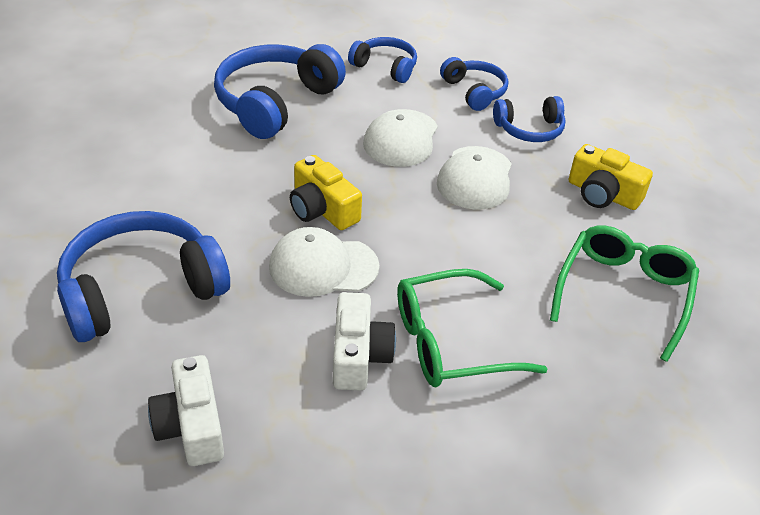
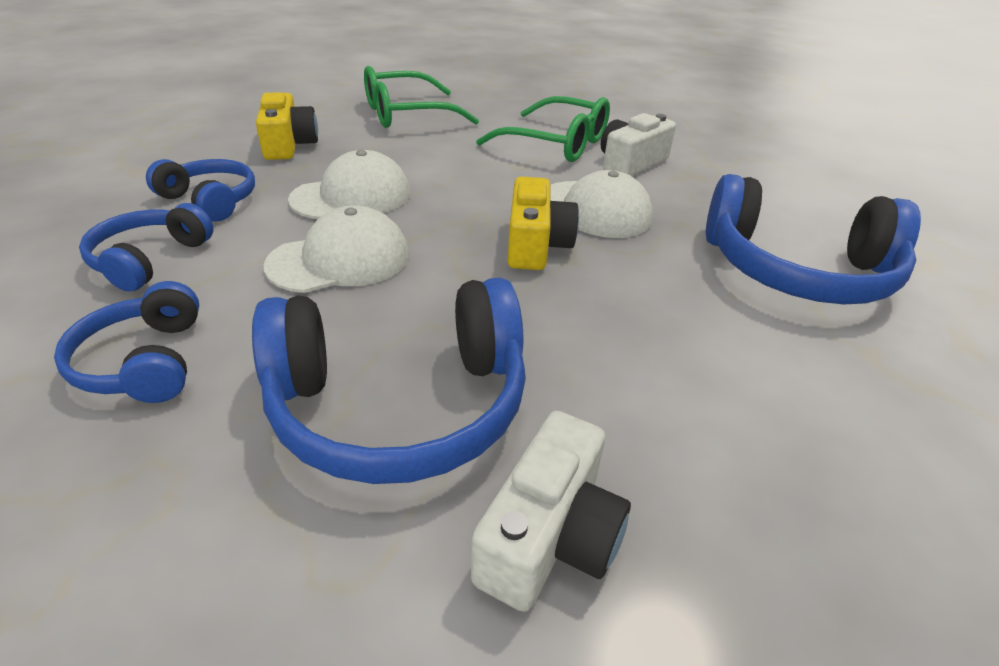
camera: 135 degrees left, 5 degrees down
white camera [148,355,224,466] -> white camera moved to [471,411,631,612]

